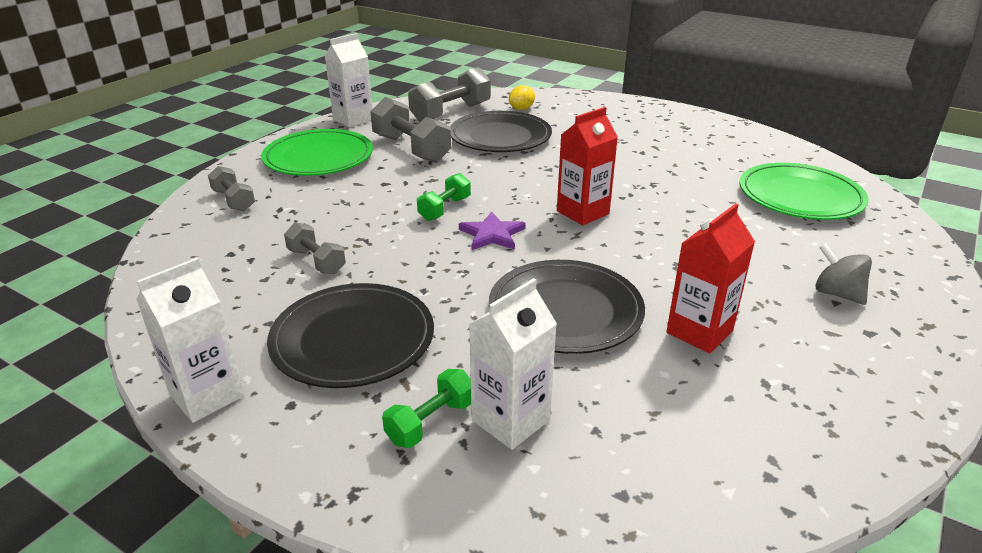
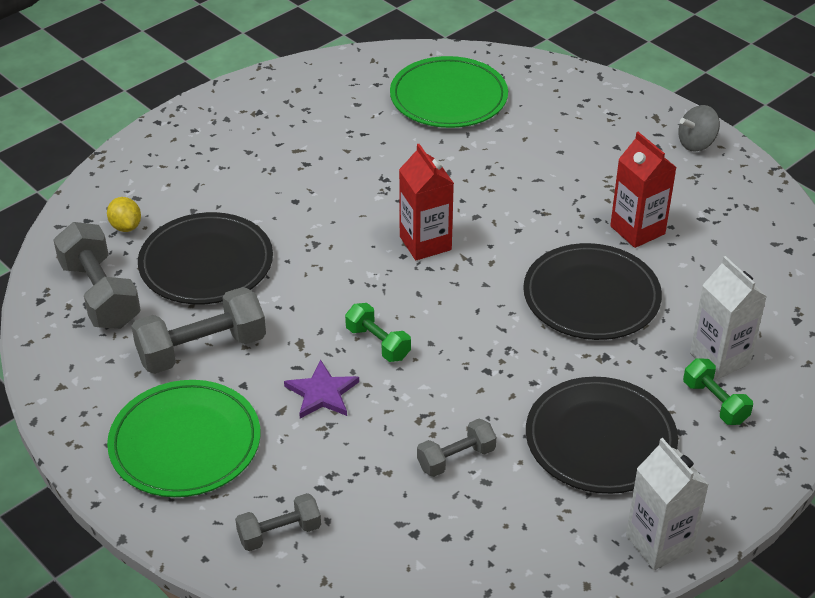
camera: 75 degrees left, 10 degrees up
white carton [325,33,373,127] -> none
purple star [459,211,526,250] -> purple star moved to [284,359,359,419]
grey spinning top [815,243,872,305] -> grey spinning top moved to [678,105,720,152]

